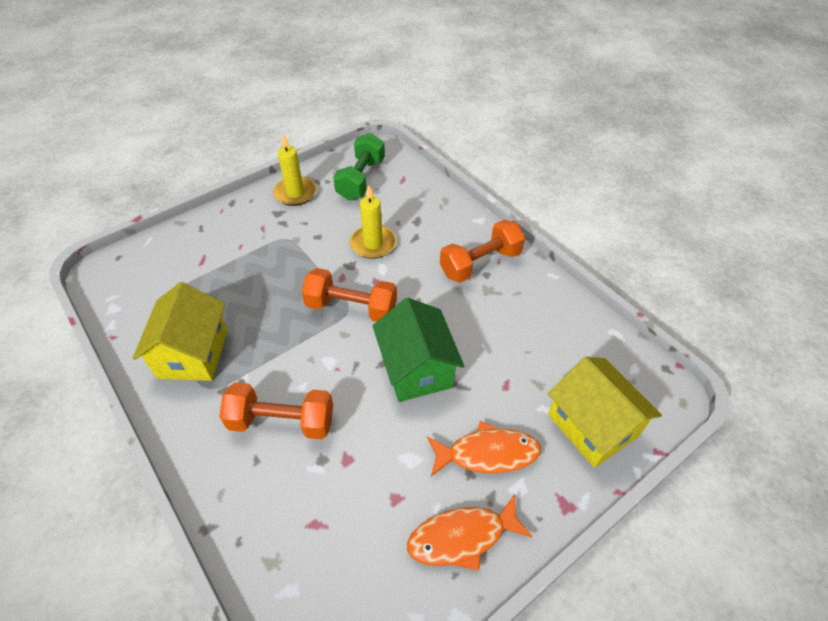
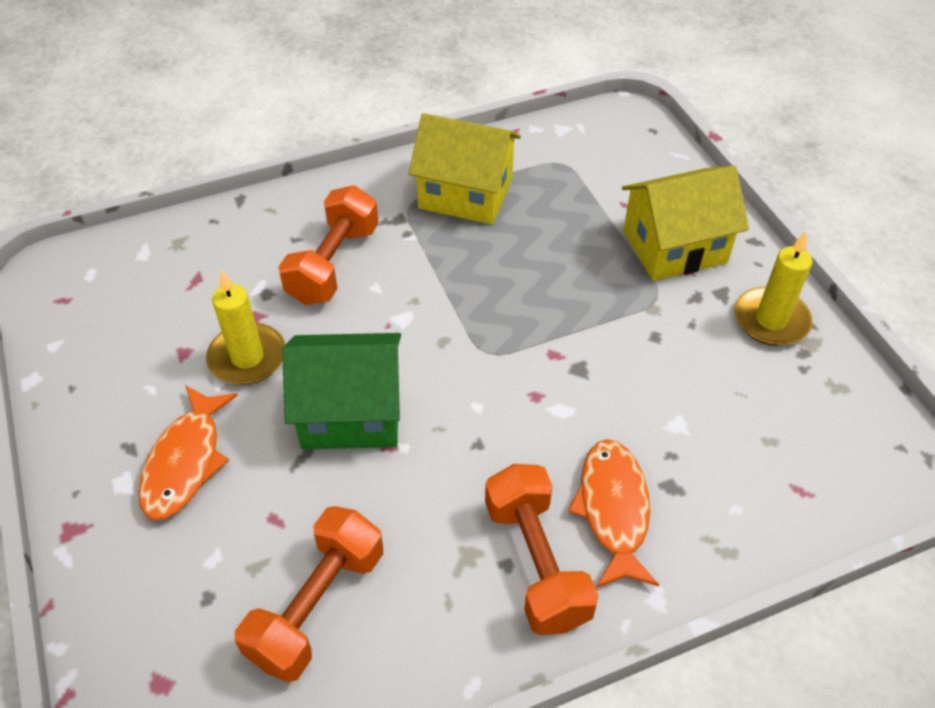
camera: 105 degrees right, 0 degrees up
orange dumbbell [302,268,397,322] -> orange dumbbell moved to [235,506,383,683]
green dumbbell [333,133,385,200] -> none
yellow candle [350,185,396,259] -> yellow candle moved to [206,270,285,385]
orange fish [407,494,533,571] -> orange fish moved to [568,439,659,588]
yellow house [548,357,662,468] -> yellow house moved to [622,166,749,281]

